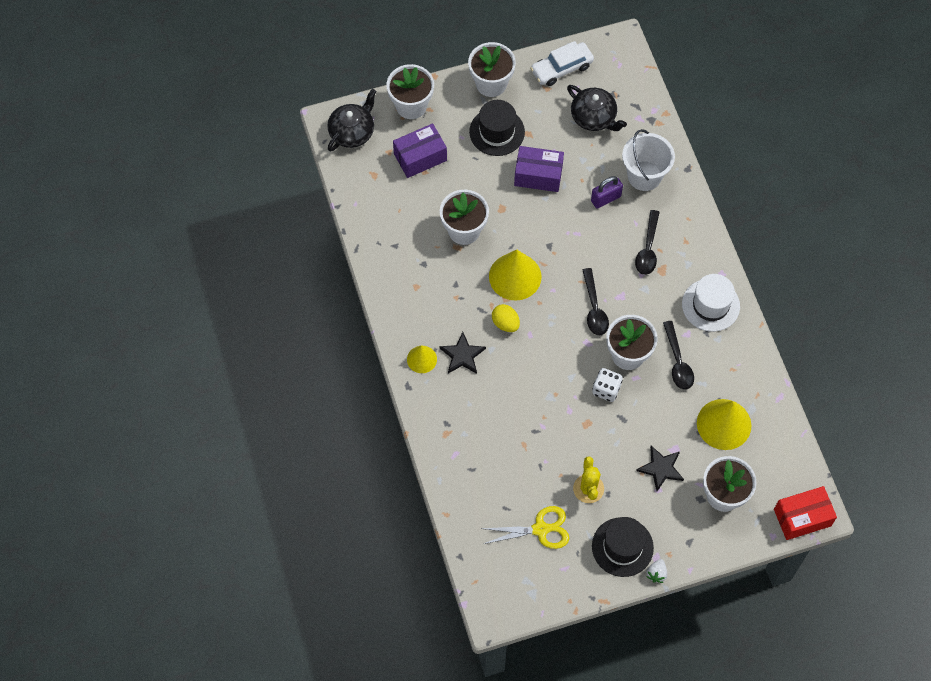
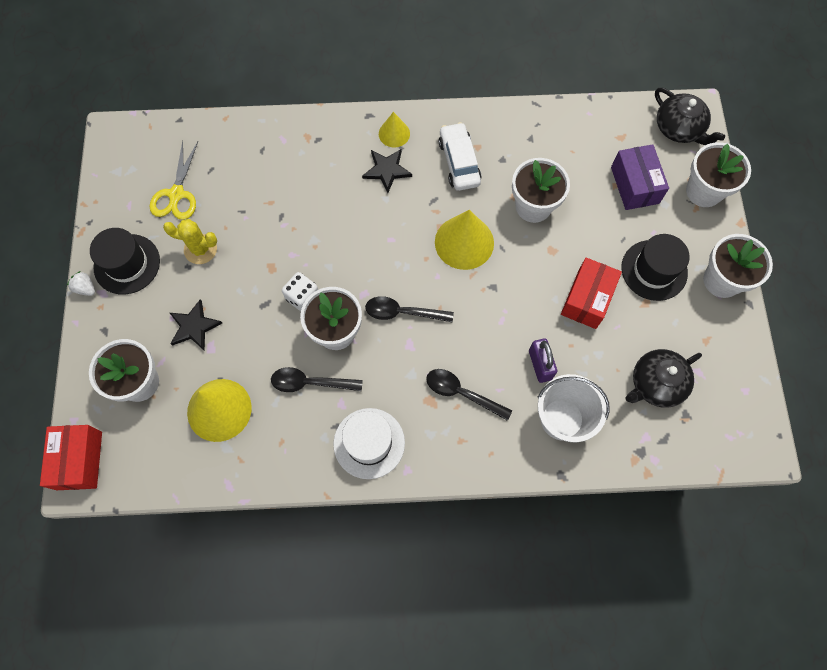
camera: 105 degrees right, 5 degrees up
yellow egg [492,304,520,332] -> none
purple box [514,146,564,192] -> red box [561,257,622,329]
white car [530,41,594,86] -> white car moved to [439,122,481,191]

